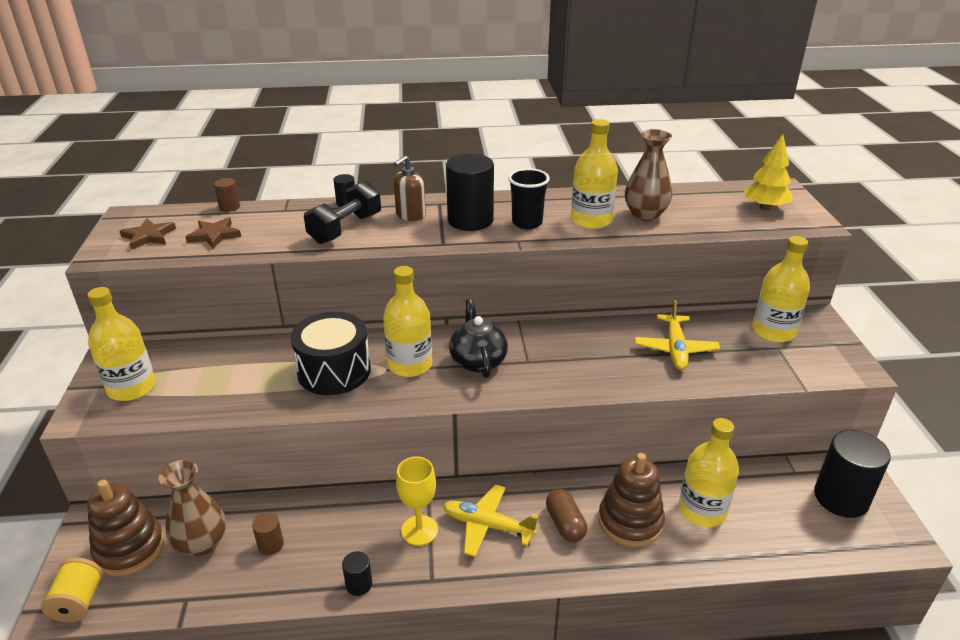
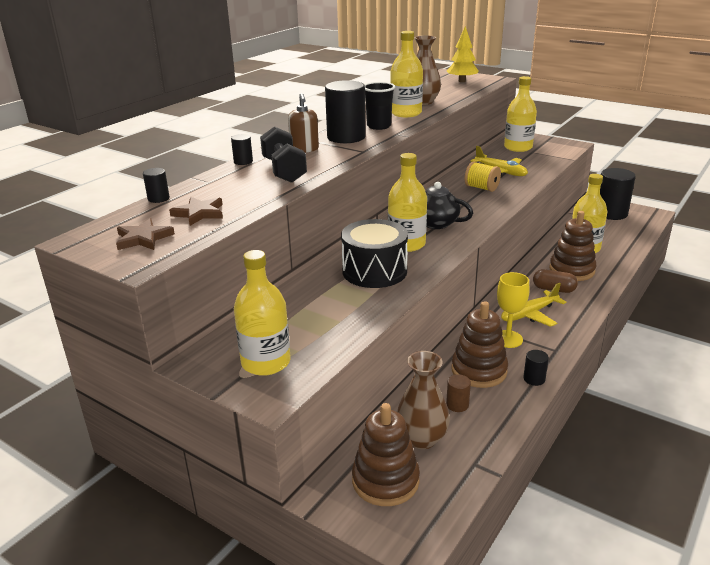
camera: 50 degrees left, 5 degrees down
yellow spool [41,558,103,623] -> yellow spool moved to [465,161,501,192]
brown cylinder [214,178,240,212] -> black cylinder [143,168,170,203]
none -> brown stacking toy [451,301,508,388]

